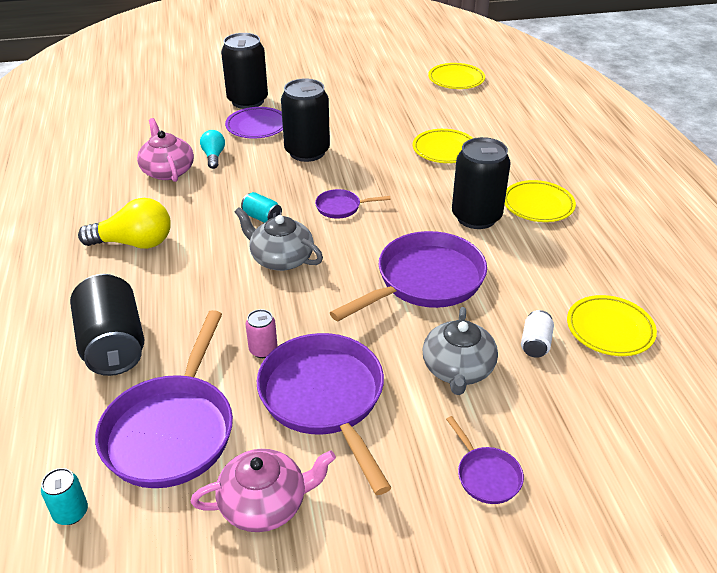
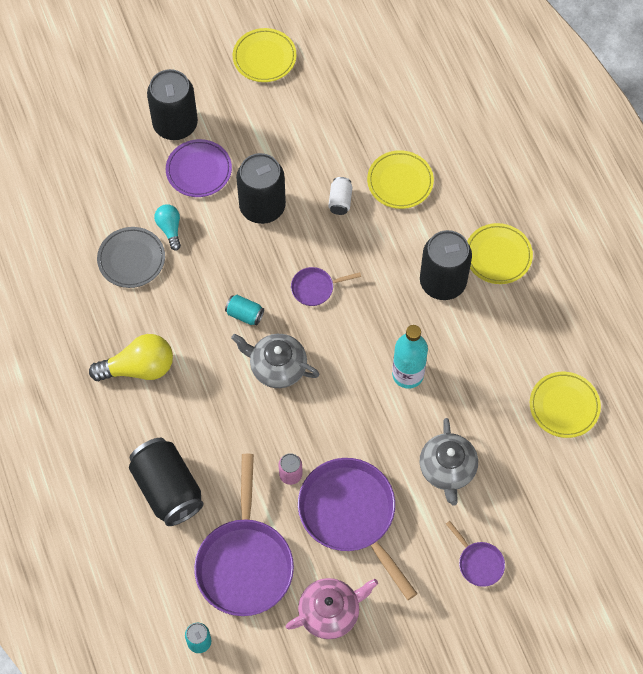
camera: 10 degrees left, 25 degrees up
pink teapot [137,118,194,182] -> grey plate [97,227,165,288]
purple pan [330,231,487,321] -> turquoise bottle [392,325,428,389]
yellow plate [428,63,485,89] -> yellow plate moved to [233,28,297,82]
white can [521,310,554,358] -> white can moved to [328,177,352,215]

